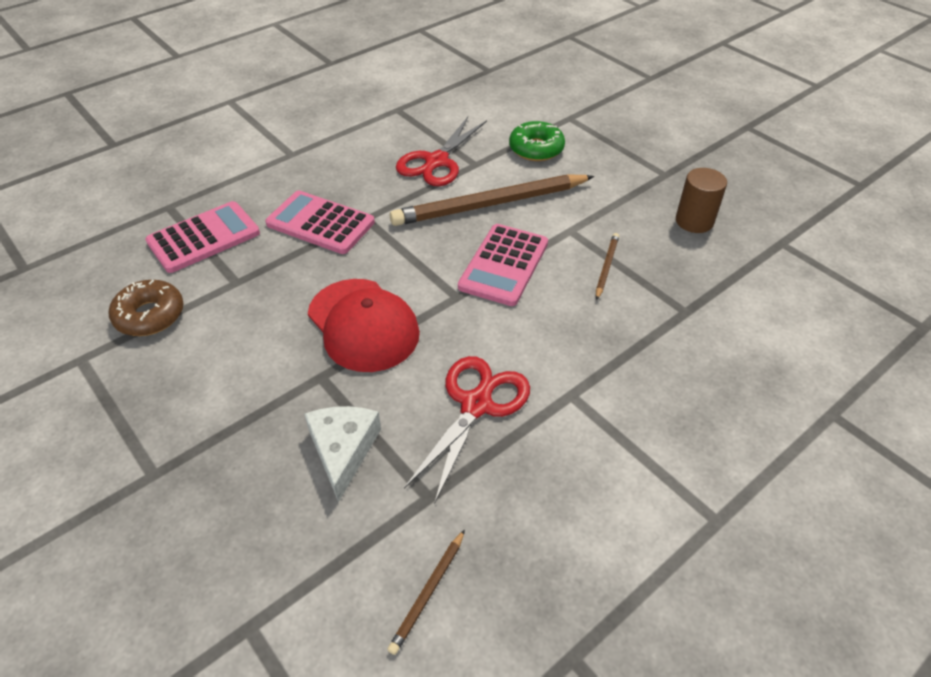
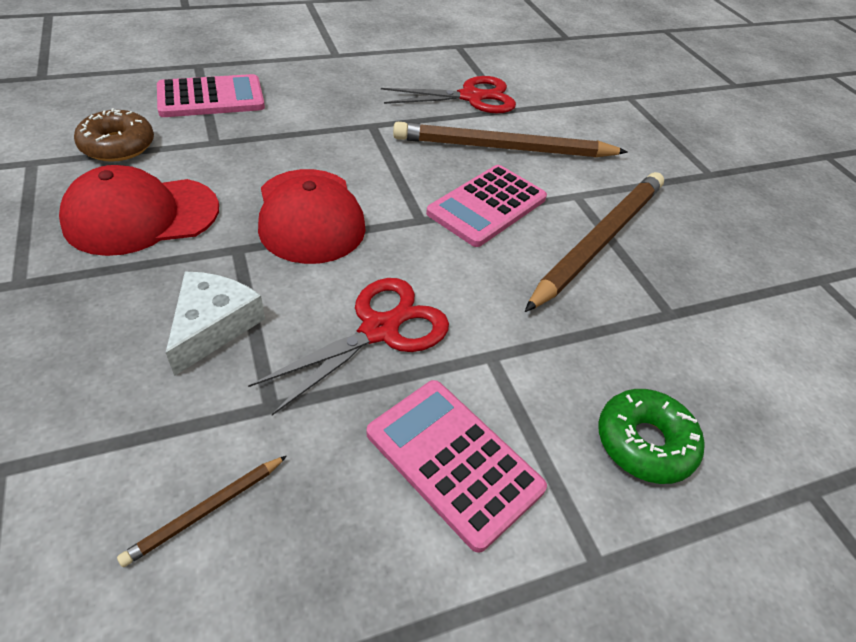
camera: 15 degrees right, 0 degrees up
pink calculator [265,191,375,254] -> pink calculator moved to [367,380,547,553]
red scissors [396,117,487,186] -> red scissors turned 150 degrees counterclockwise [381,76,516,113]
green donut [509,121,565,161] -> green donut moved to [598,389,705,484]
brown pencil [596,233,619,300] -> brown pencil [525,172,664,312], size x2.34
brown cylinder [676,168,727,233] -> none
none -> red cap [59,165,219,256]

